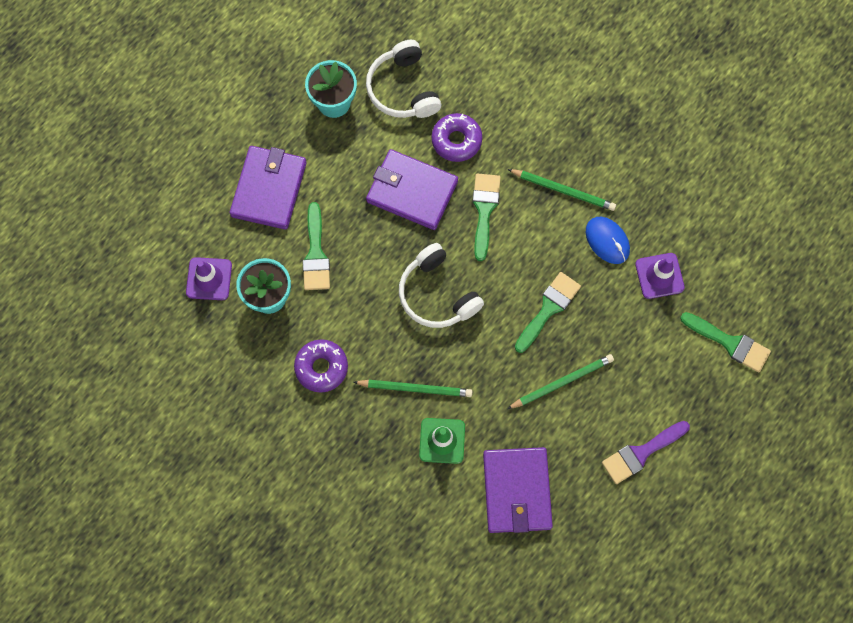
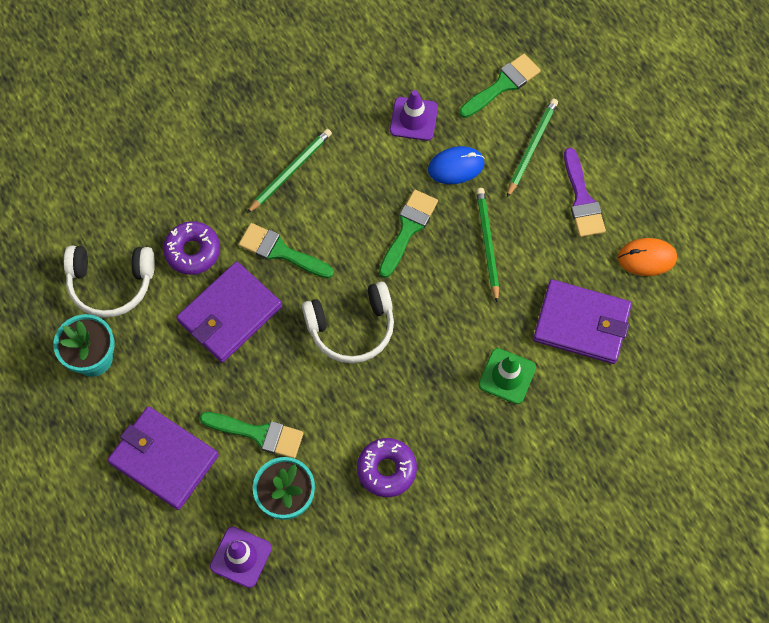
camera: 70 degrees left, 5 degrees down
green pencil [354,380,472,397] -> green pencil moved to [507,98,558,198]
green brush [515,272,581,353] -> green brush turned 60 degrees clockwise [379,190,438,278]
blue mouse [586,217,630,264] -> blue mouse moved to [428,146,485,184]
none -> orange mouse [618,238,677,276]

